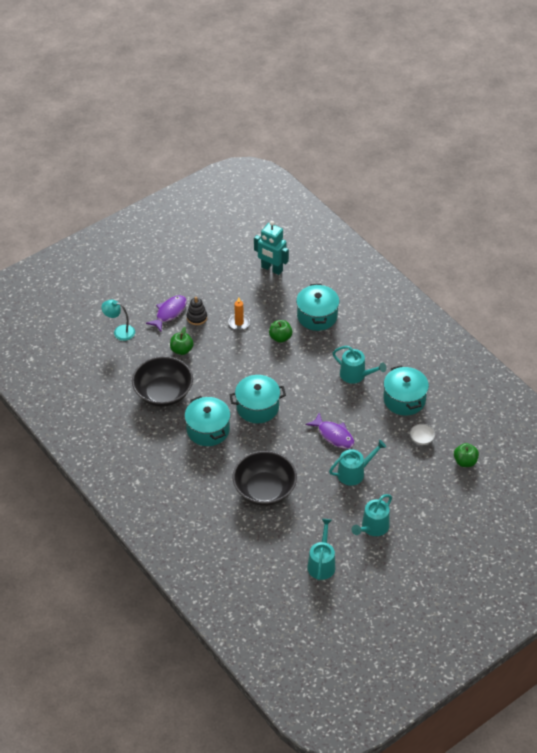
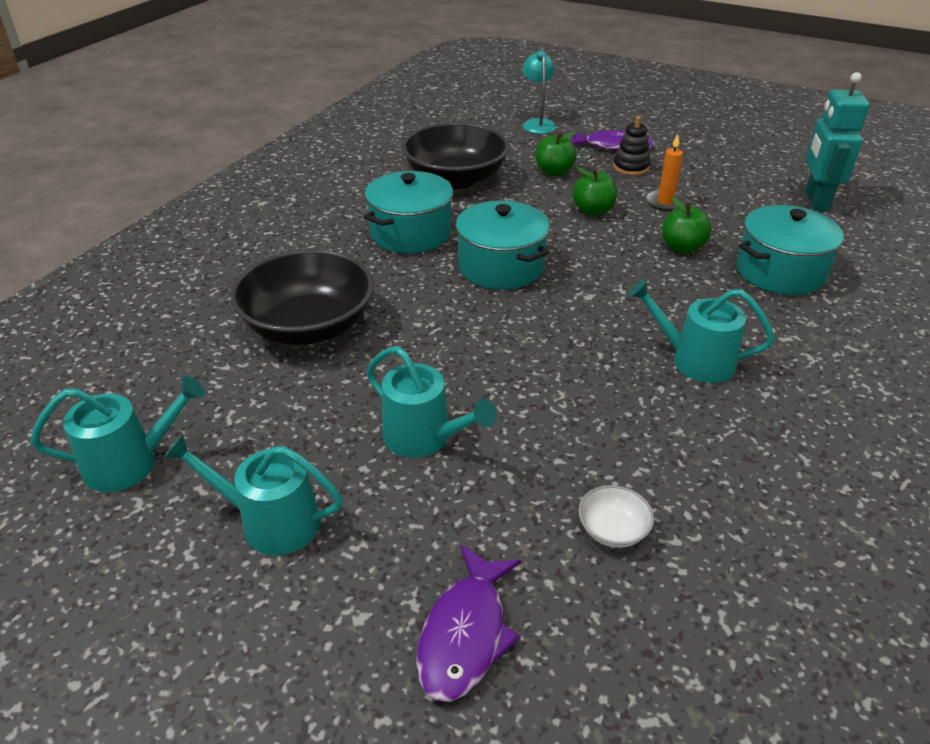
camera: 65 degrees right, 10 degrees down
purple fish [305,413,354,449] -> purple fish moved to [416,545,521,702]
turquoise watering can [333,346,386,384] -> turquoise watering can turned 105 degrees clockwise [628,279,775,383]
turquoise pot [383,365,429,416] -> none
green apple [454,443,479,467] -> green apple moved to [572,167,617,216]

